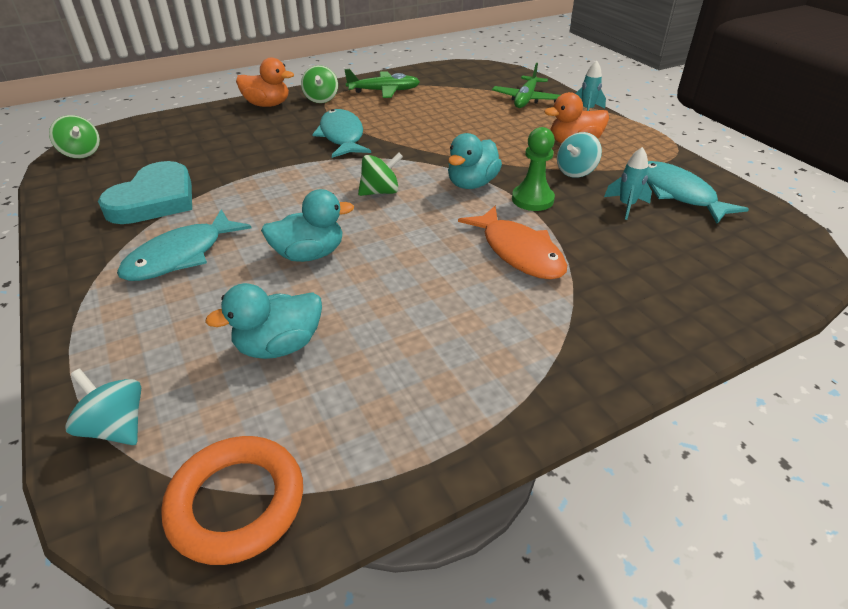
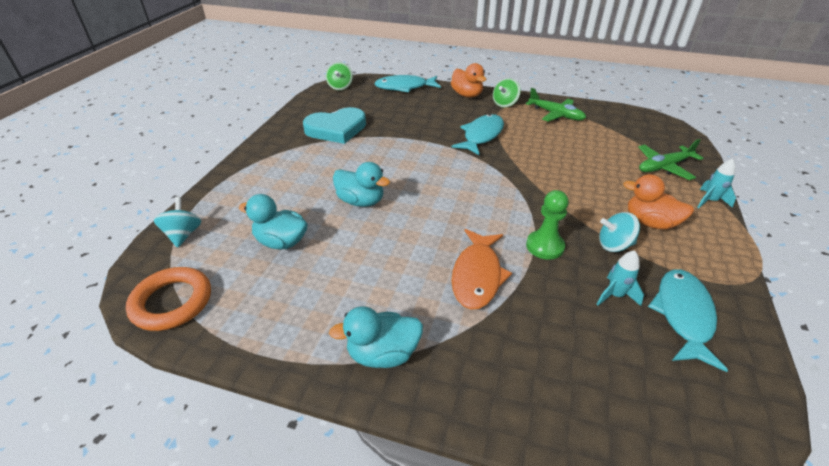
camera: 45 degrees right, 0 degrees up
turquoise fish [117,209,251,281] -> turquoise fish moved to [374,75,441,92]
green spinning top [358,153,403,196] -> none
turquoise duck [448,133,502,189] -> turquoise duck moved to [329,306,423,368]

